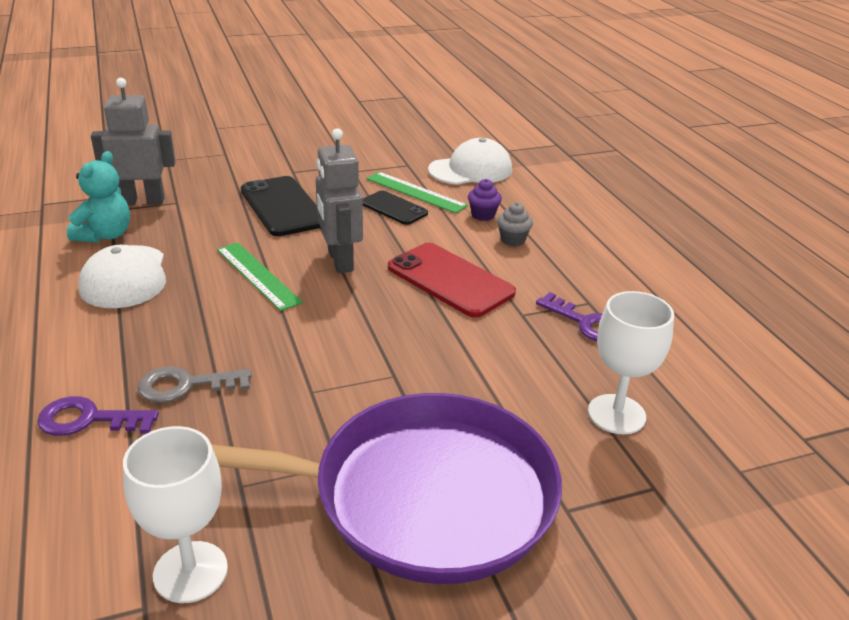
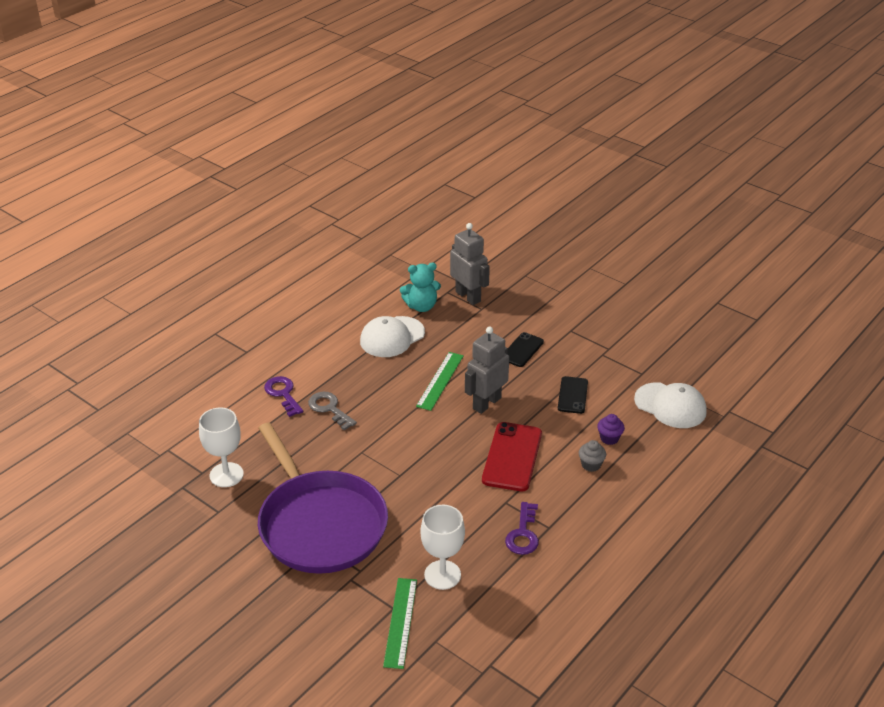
camera: 60 degrees right, 5 degrees up
black phone [241,176,321,236] -> black phone [507,332,544,367], size x0.61
green ruler [366,172,468,213] -> green ruler moved to [383,578,417,669]

